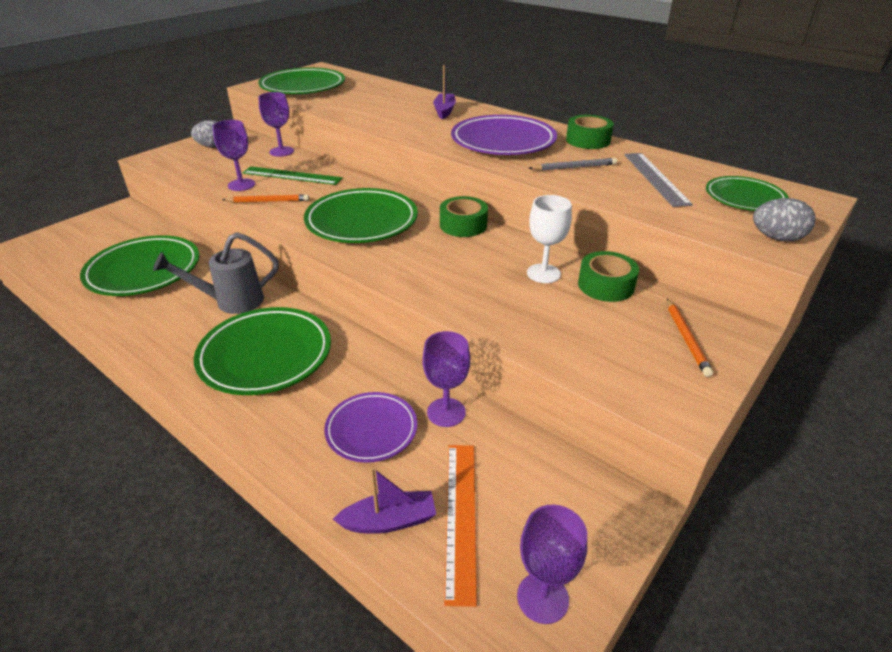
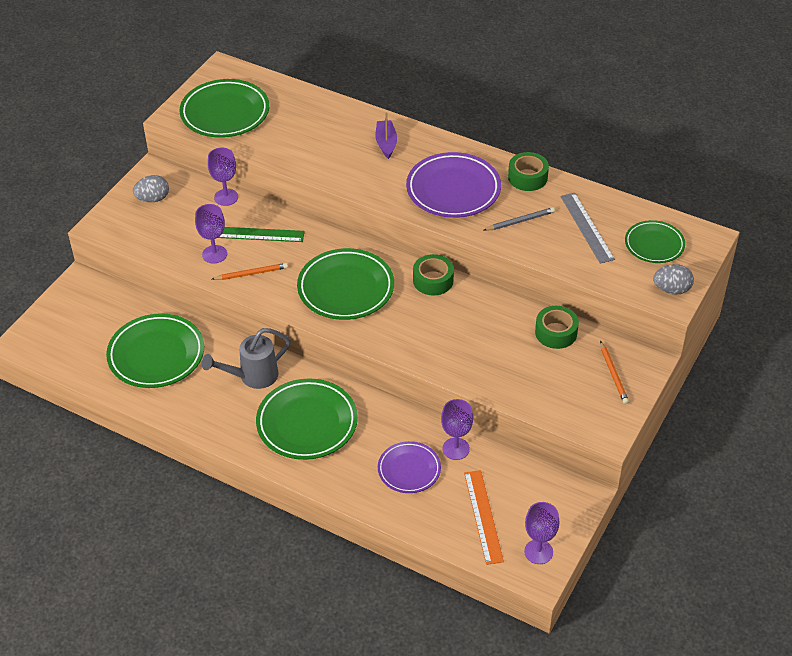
camera: 10 degrees left, 10 degrees up
purple boat [333,467,436,534] -> none
white goblet [527,195,572,283] -> none

